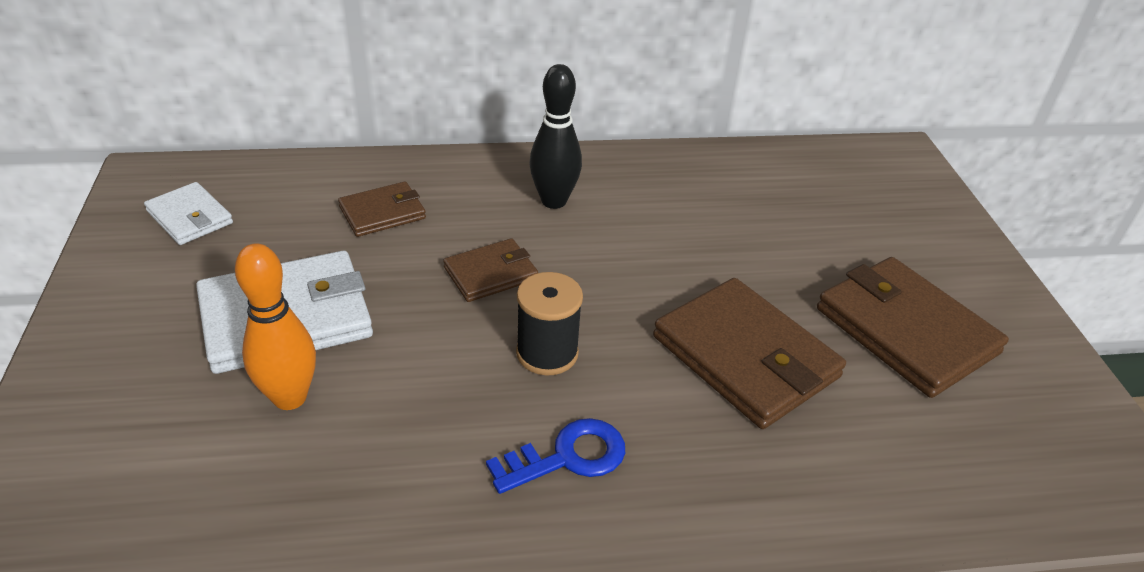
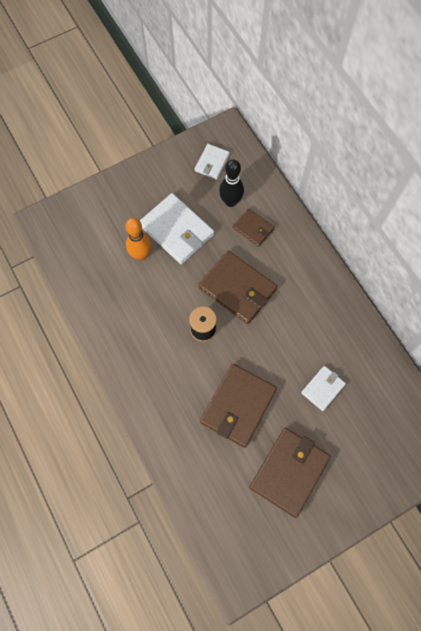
camera: 70 degrees right, 30 degrees up
brown wallet [443,238,538,302] -> brown wallet [198,250,277,324], size x1.82
blue key [486,418,625,494] -> none
black bowling pin [529,64,582,209] -> black bowling pin moved to [219,159,244,207]
none -> white wallet [301,366,346,411]

